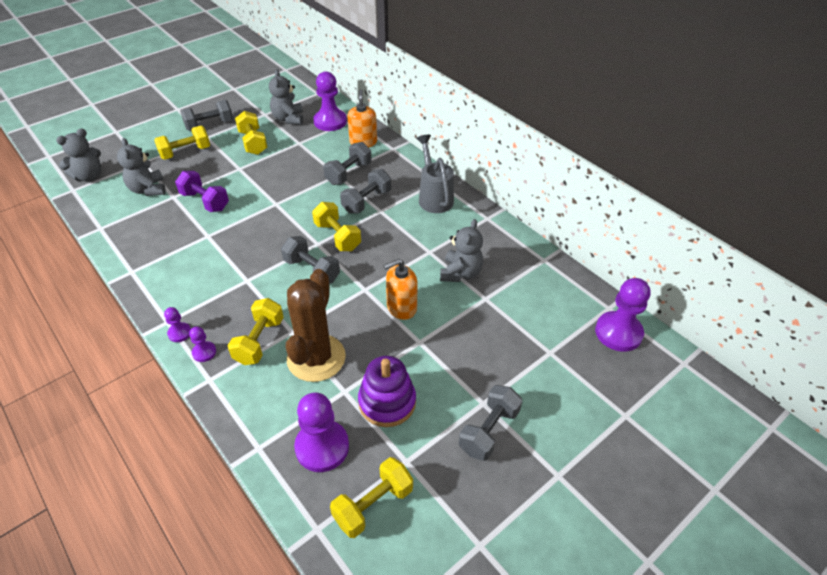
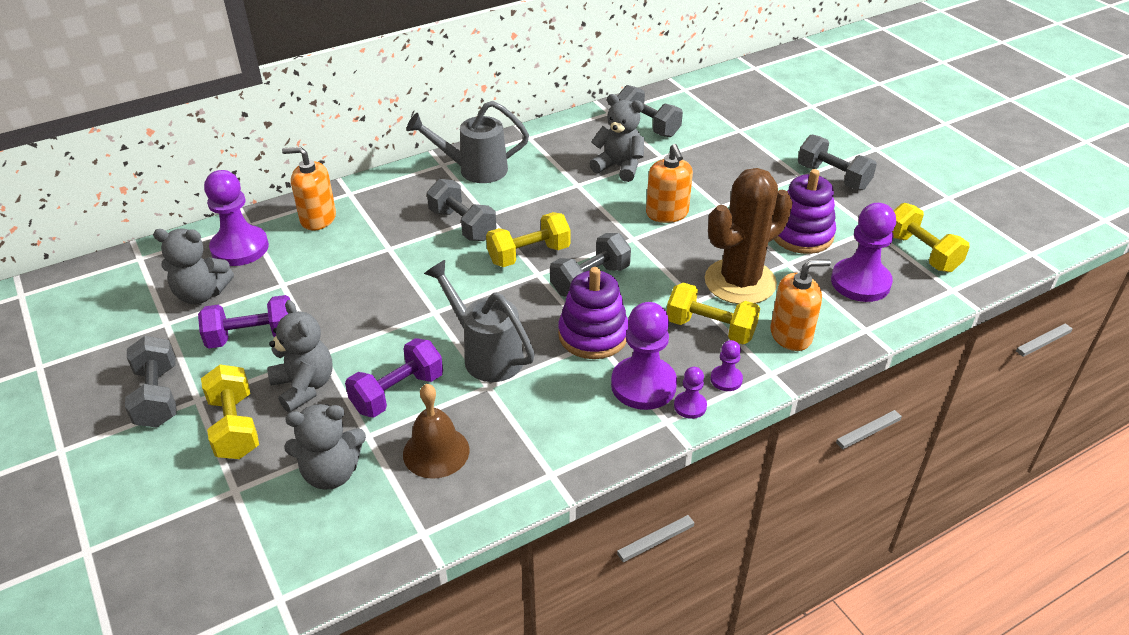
camera: 80 degrees left, 5 degrees down
grey teddy bear [56,129,102,182] -> grey teddy bear moved to [267,300,333,412]
yellow dumbbell [235,111,267,155] -> purple dumbbell [198,295,290,349]
brown cactus [286,269,346,382] -> brown cactus turned 60 degrees counterclockwise [705,168,793,304]
grey dumbbell [323,142,372,185] -> grey dumbbell moved to [617,85,683,137]
purple pawn [595,278,651,352] -> purple pawn moved to [611,302,677,410]
none -> brown bell [403,384,469,479]
none -> grey watering can [424,260,535,382]
none -> purple stacking toy [558,267,629,359]
none -> orange soap dispenser [770,259,831,351]

